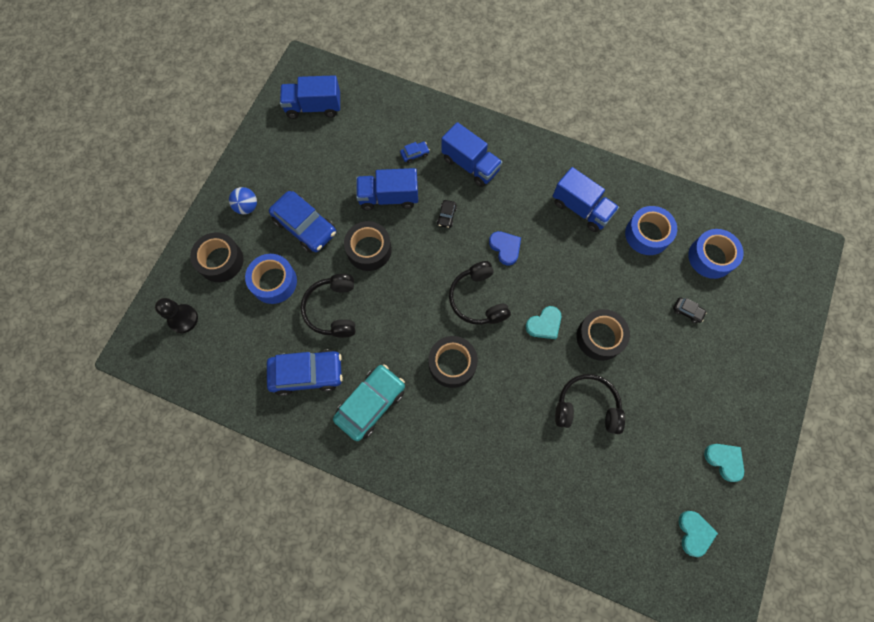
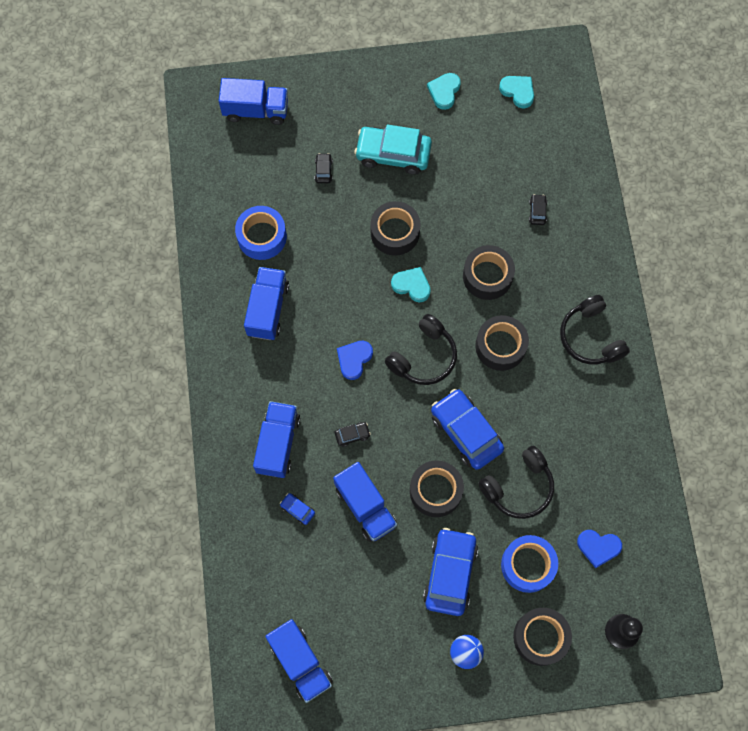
camera: 120 degrees left, 0 degrees up
blue car [267,350,343,396] -> blue car moved to [431,389,504,470]
turquoise car [333,364,405,441] -> turquoise car moved to [354,125,432,175]
black headphones [555,374,625,434] -> black headphones moved to [560,295,630,364]
turquoise heart [679,511,718,557] -> turquoise heart turned 75 degrees clockwise [499,76,534,109]
blue tape [688,229,744,279] -> none
none -> blue truck [219,78,288,125]
none -> black tape [463,245,515,300]
none -> black car [529,194,547,225]
none -> blue heart [577,530,622,568]

